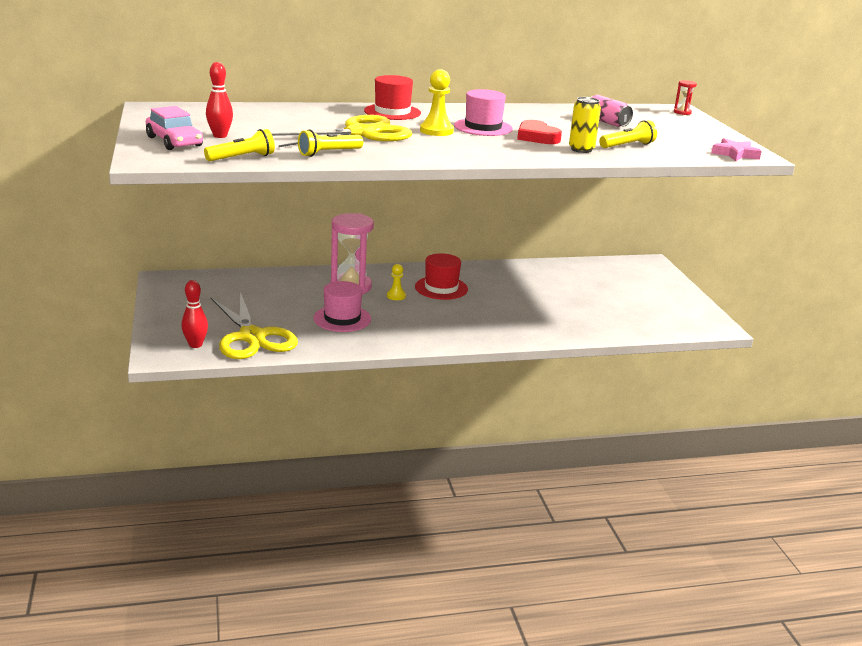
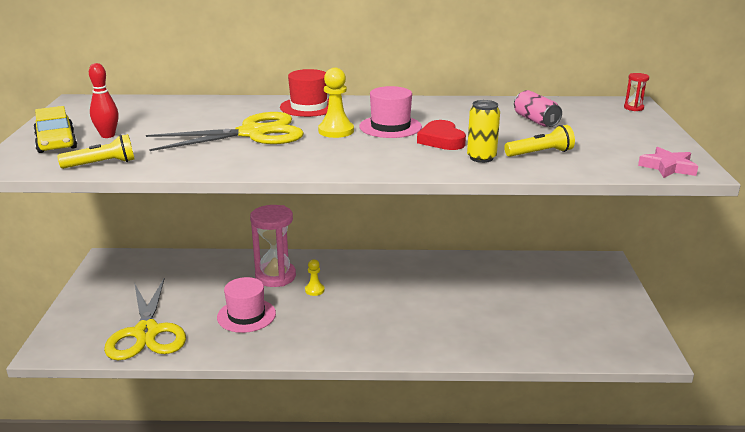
camera: 15 degrees right, 0 degrees up
pink car [146,106,203,150] -> yellow car [33,106,77,153]
red bowling pin [181,280,208,348] -> none
yellow flashlight [298,129,363,157] -> none
red hat [415,253,468,300] -> none

